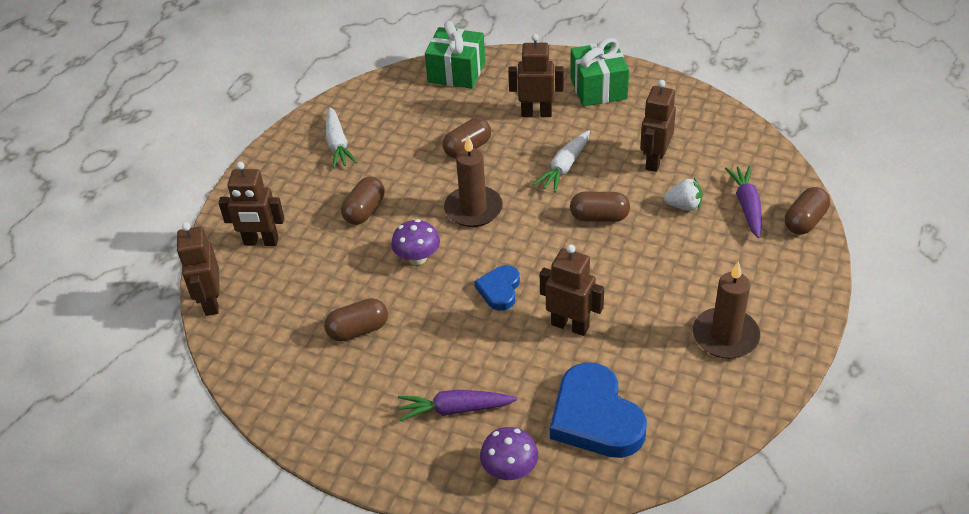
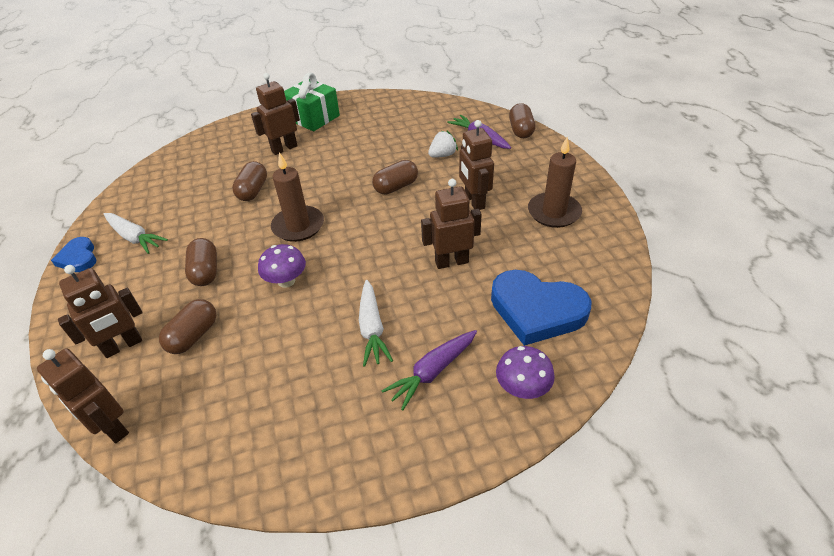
camera: 40 degrees left, 0 degrees up
brown capsule [324,298,388,341] -> brown capsule moved to [159,299,216,354]
green gift [425,21,485,89] -> none
blue heart [474,265,520,311] -> blue heart moved to [51,237,97,272]
white carrot [533,130,590,193] -> white carrot moved to [359,280,393,367]
brown robot [640,80,676,172] -> brown robot moved to [459,120,494,210]

